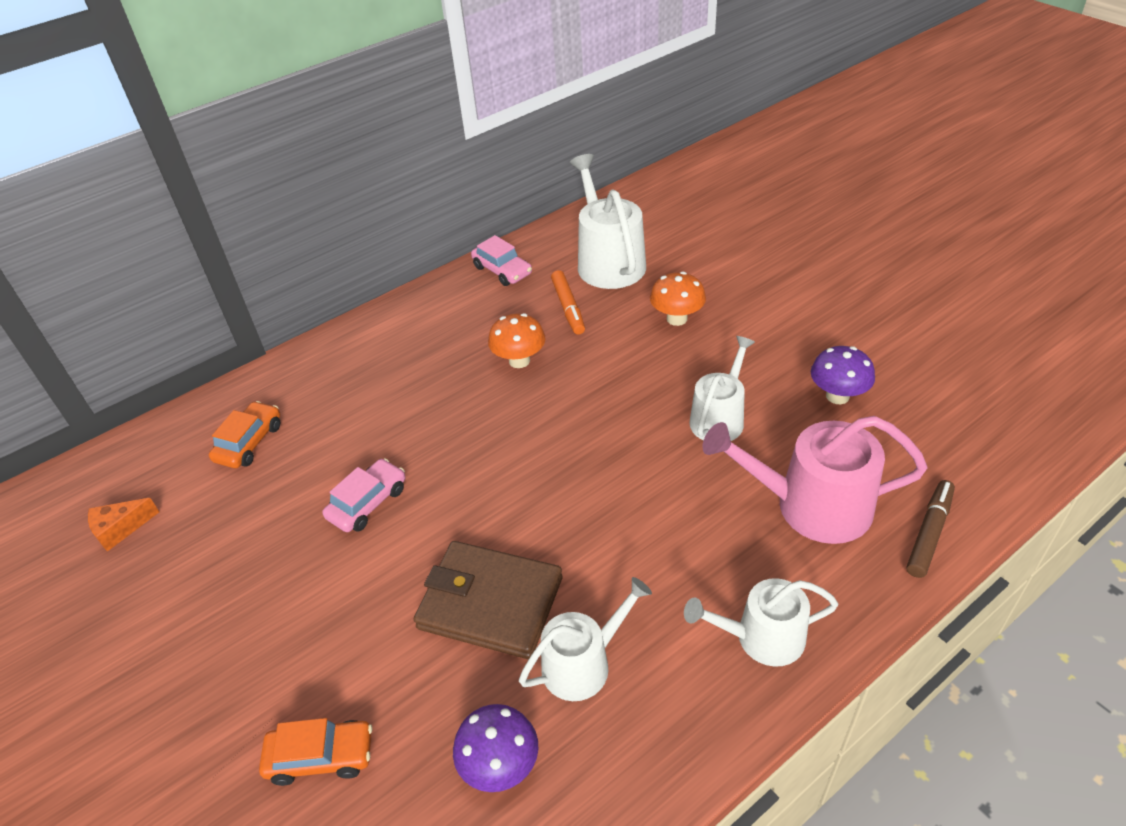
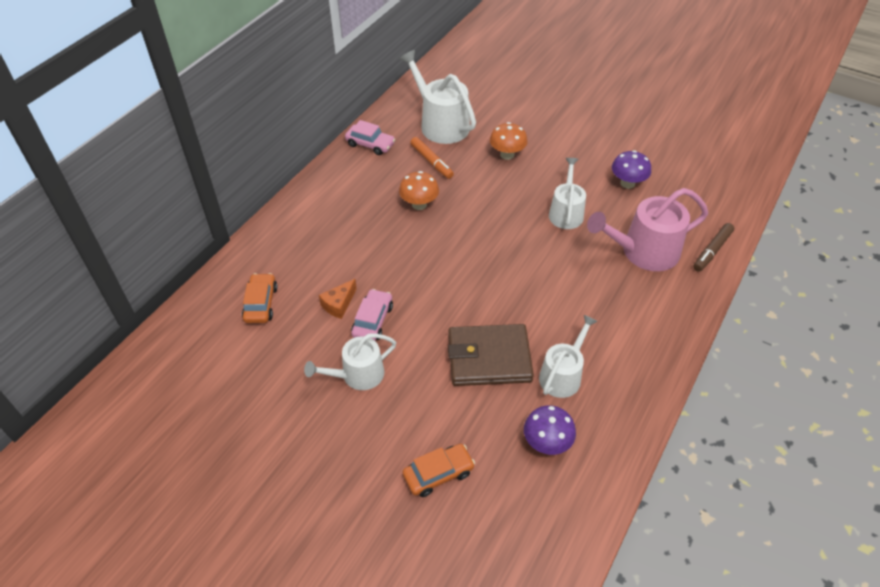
camera: 25 degrees left, 5 degrees up
orange cheese [88,498,159,552] -> orange cheese moved to [319,279,357,319]
white watering can [684,578,838,667] -> white watering can moved to [304,333,396,390]
brown marker [906,480,955,578] -> brown marker turned 150 degrees counterclockwise [693,223,734,272]

